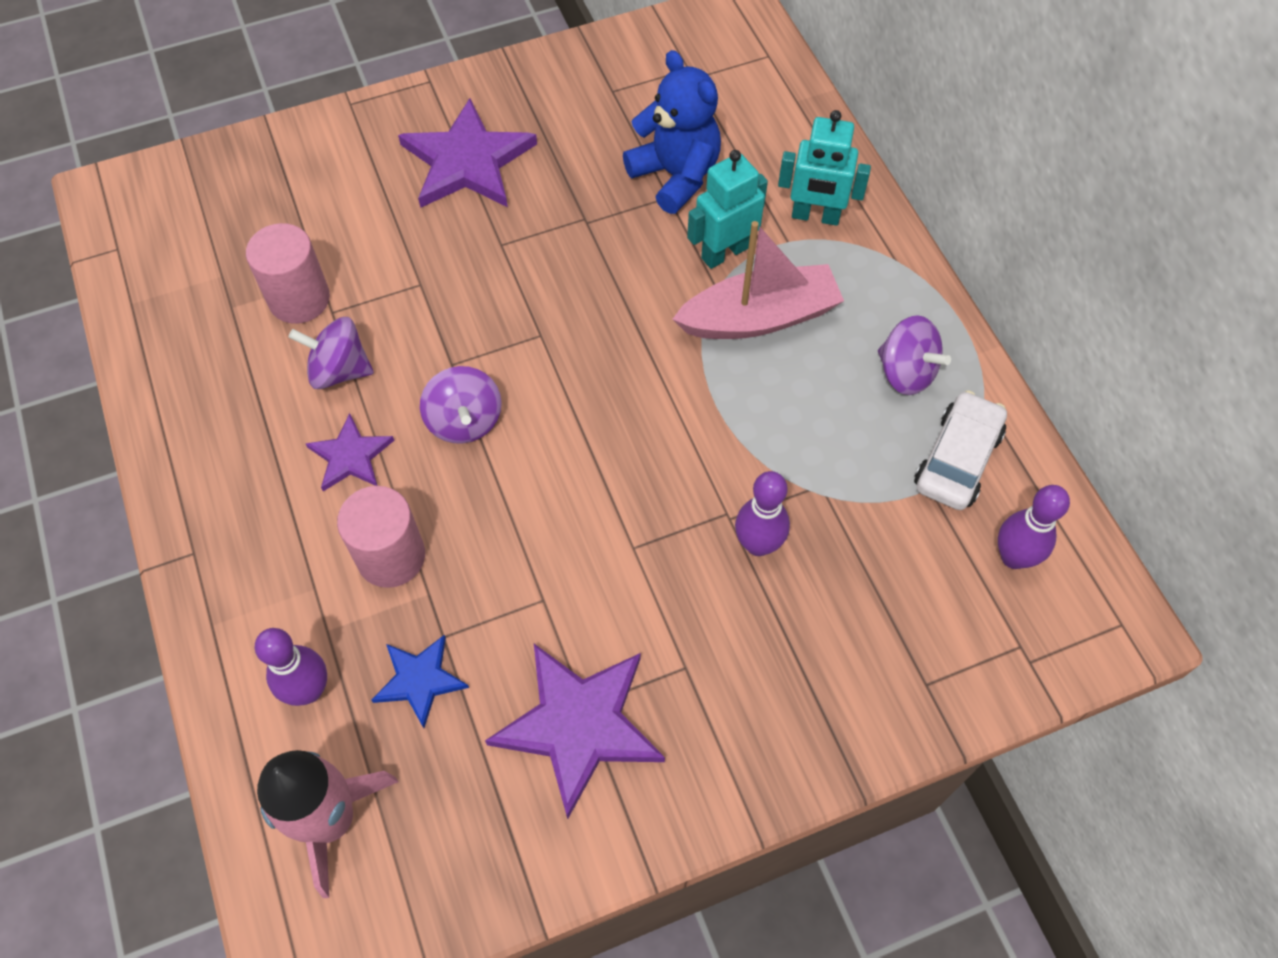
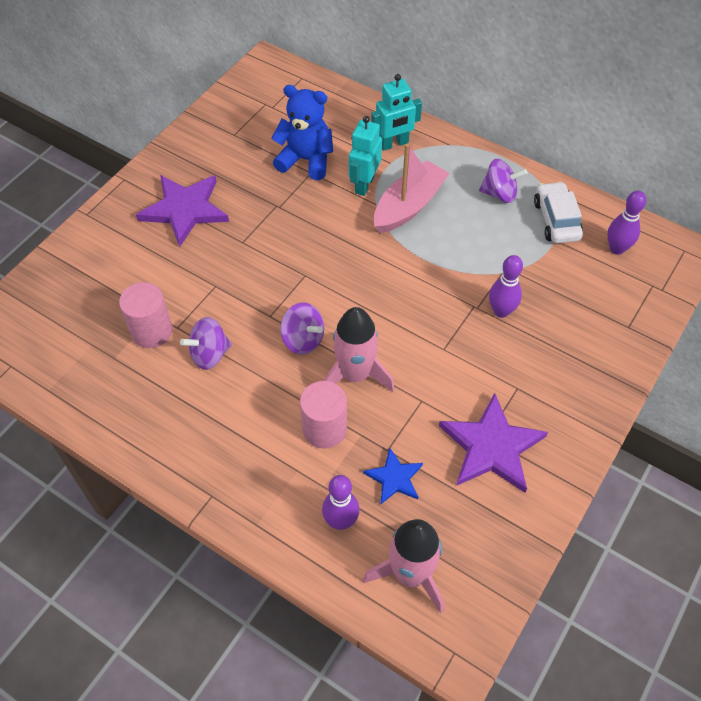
camera: 35 degrees left, 5 degrees down
purple star [306,413,395,491] -> none
none -> pink rocket [323,307,394,392]

